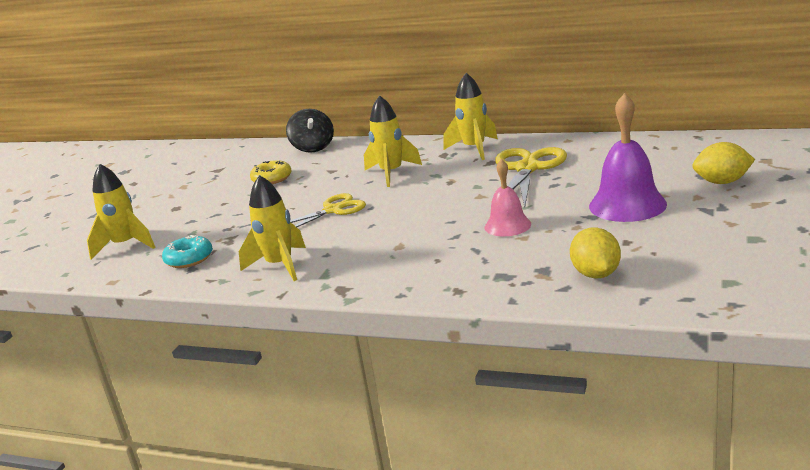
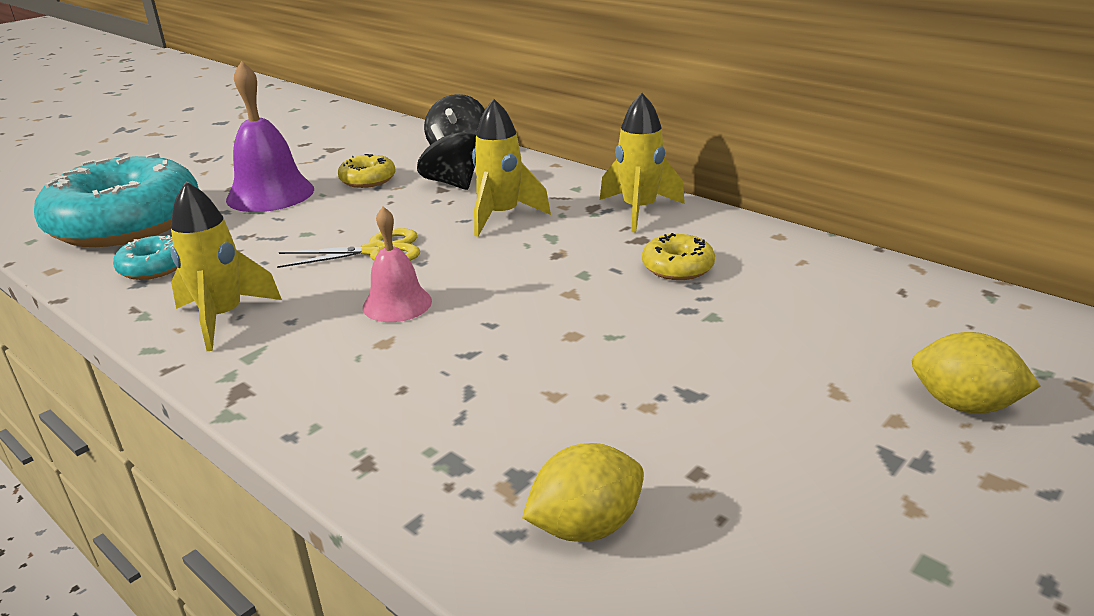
camera: 20 degrees right, 5 degrees up
yellow rocket [87,164,155,260] -> turquoise donut [34,153,199,247]
pink bell [485,159,531,236] -> pink bell moved to [363,207,432,322]
yellow scissors [495,147,567,207] -> yellow donut [642,233,715,280]
yellow lemon [570,227,621,278] -> yellow lemon turned 45 degrees clockwise [522,443,644,542]
purple bell [589,93,667,222] -> purple bell moved to [226,61,314,212]
none -> black spinning top [417,124,476,190]

